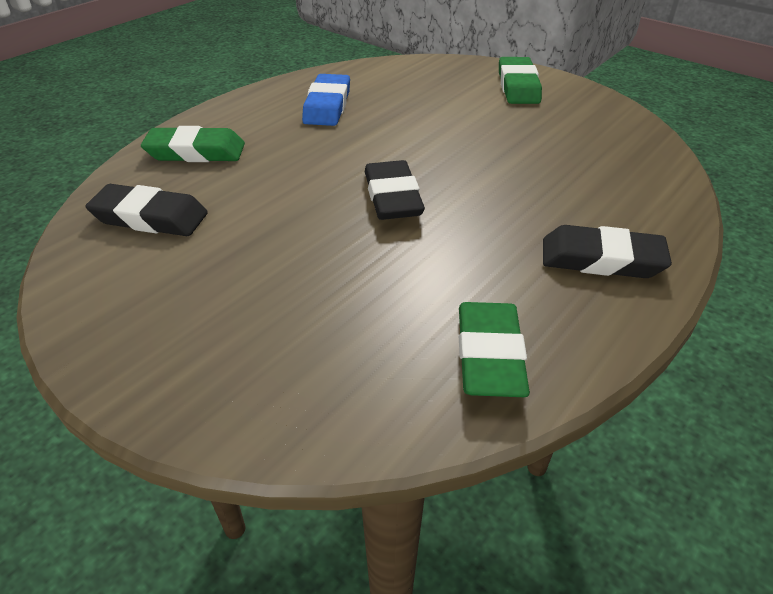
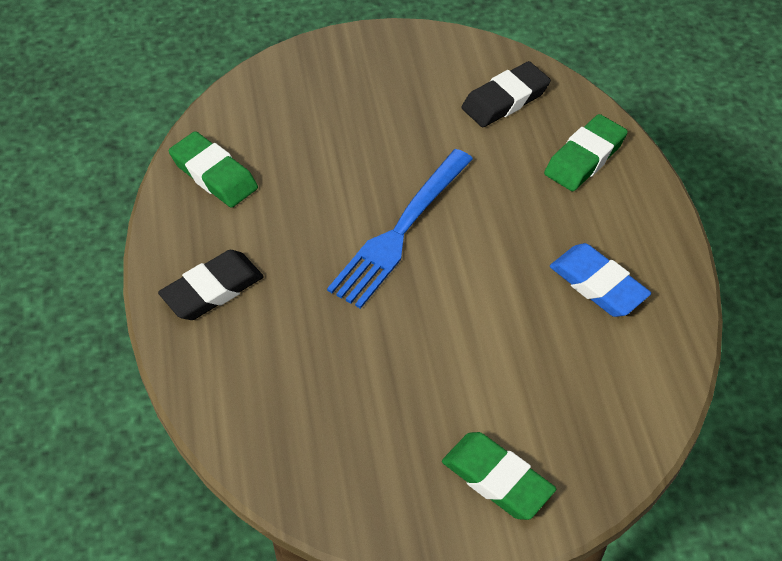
camera: 130 degrees right, 10 degrees up
black eraser [365,160,425,220] -> blue fork [327,149,473,309]

